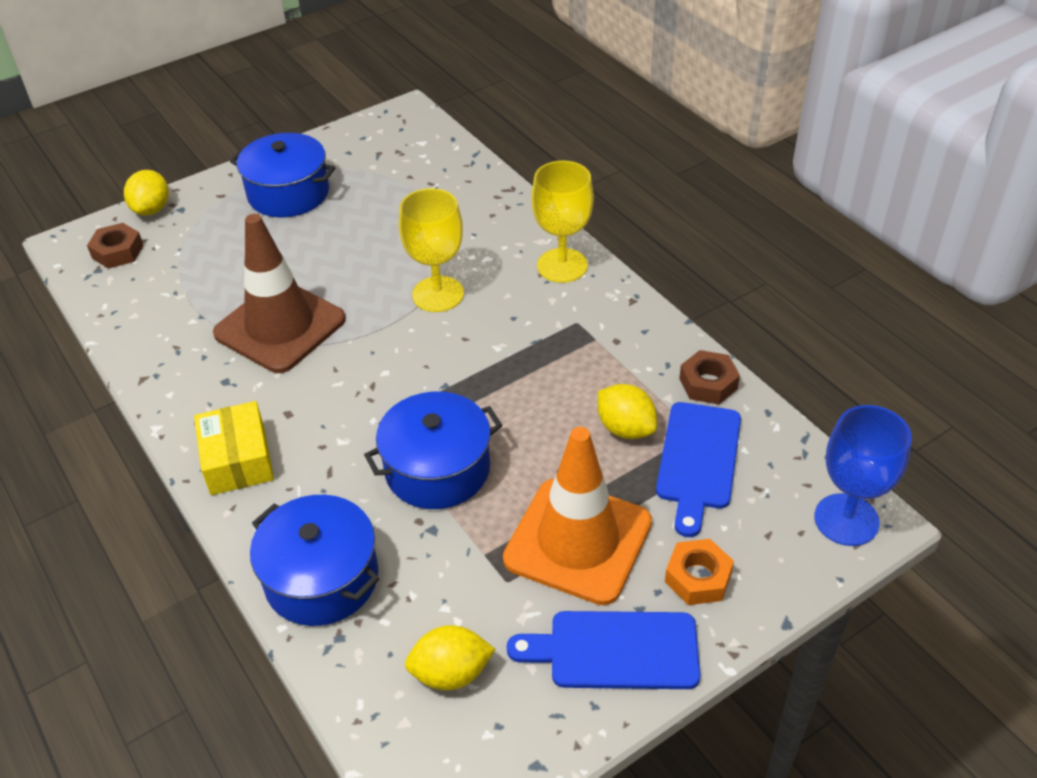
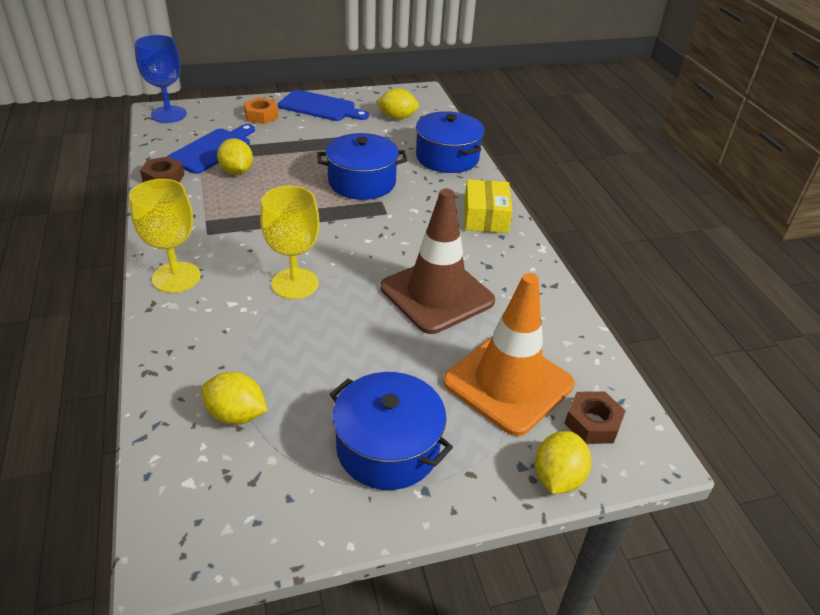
camera: 165 degrees left, 5 degrees down
orange traffic cone [503,427,652,605] -> orange traffic cone moved to [443,273,574,436]
none -> yellow lemon [201,372,267,425]

